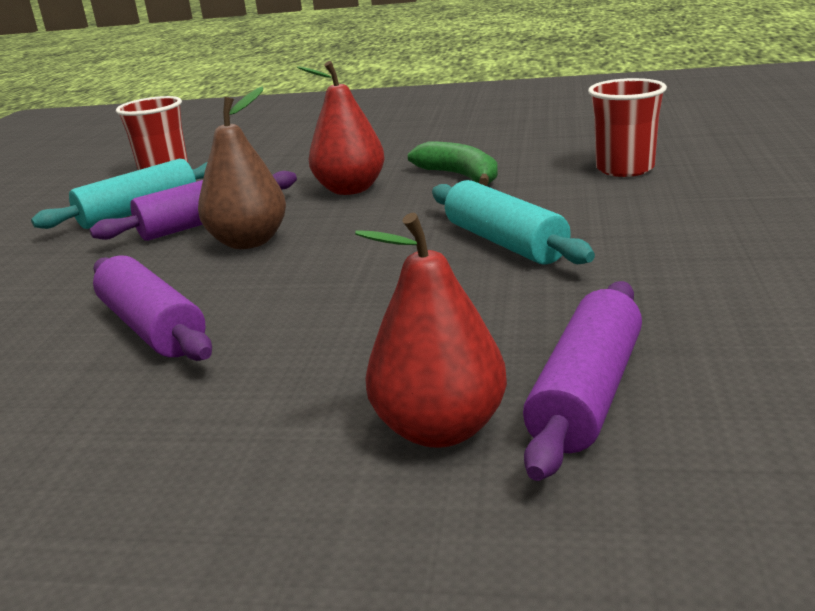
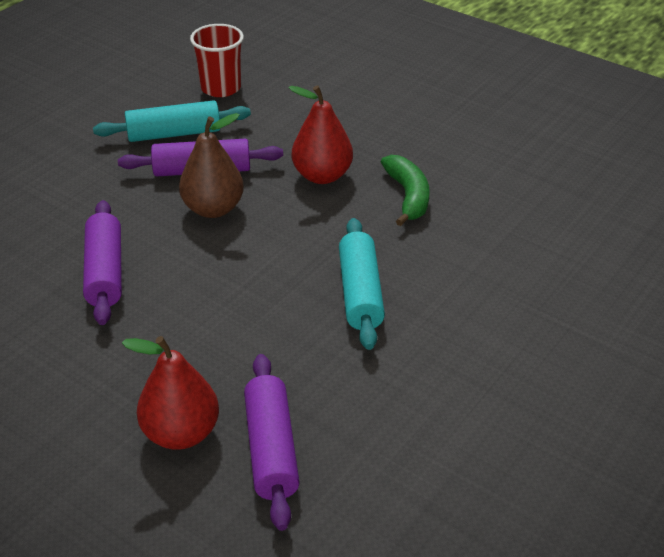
camera: 25 degrees right, 15 degrees up
purple rolling pin [523,281,642,481] -> purple rolling pin turned 60 degrees counterclockwise [244,354,300,531]
red cup [588,78,667,177] -> none

